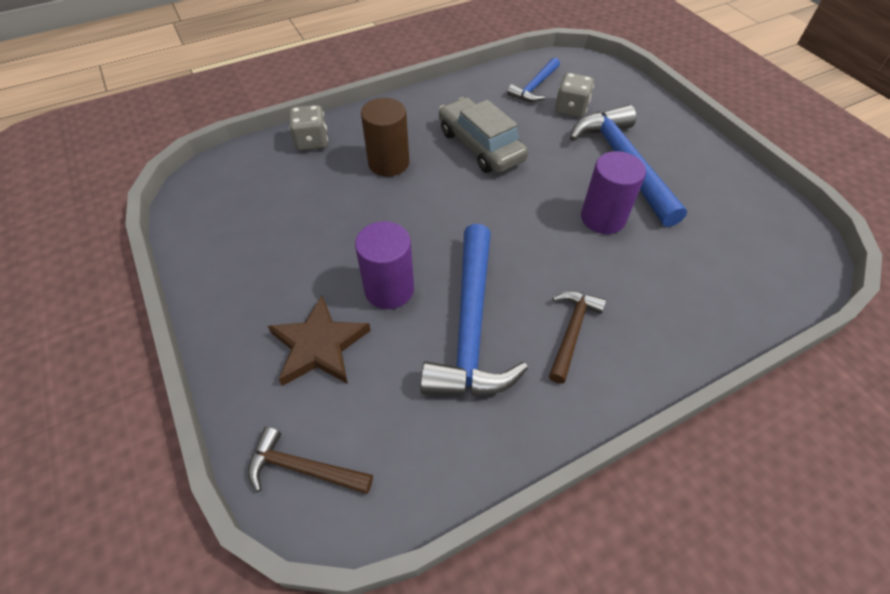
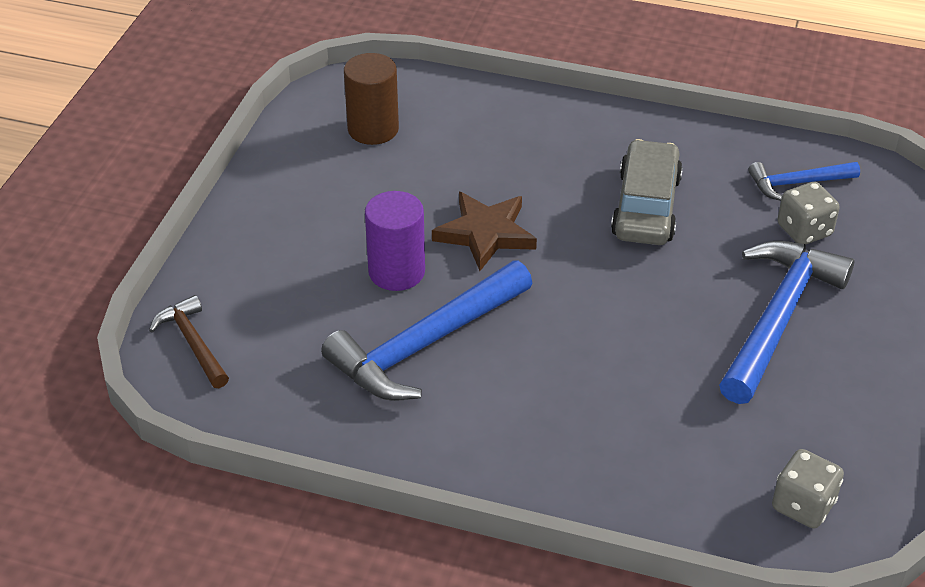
camera: 45 degrees right, 10 degrees down
brown star [268,296,371,386] -> brown star moved to [432,192,537,271]
grey dice [289,105,328,151] -> grey dice moved to [772,449,844,529]
brown cylinder [361,98,409,177] -> brown cylinder moved to [344,53,399,145]
brown hammer [549,291,606,384] -> none
purple cylinder [581,151,646,234] -> none

